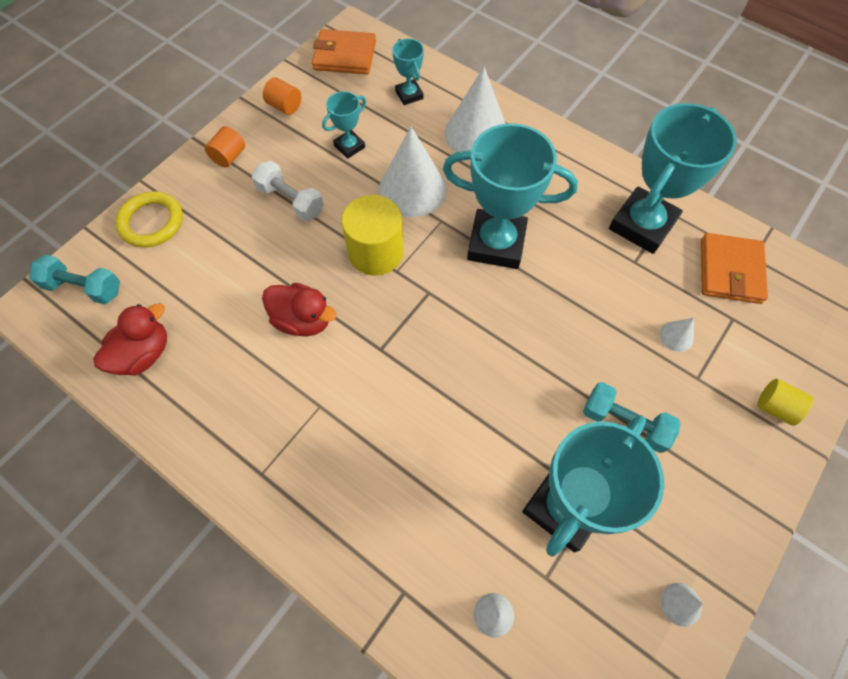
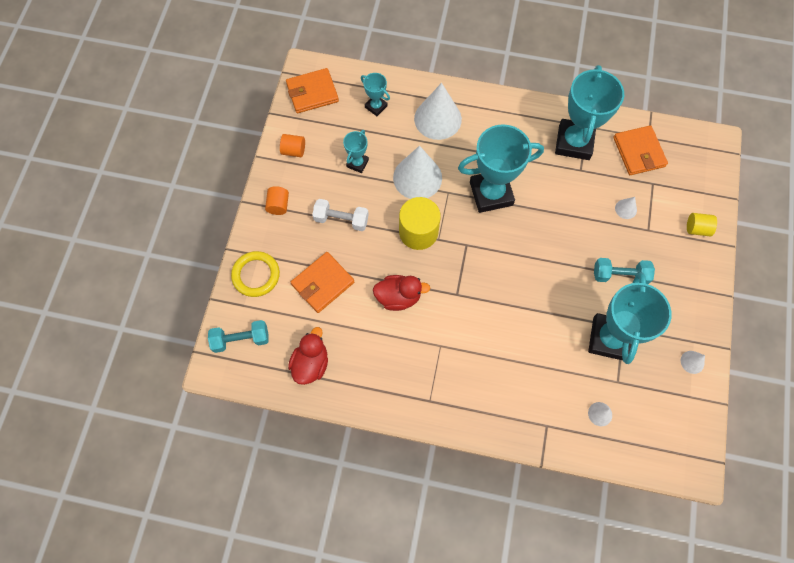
camera: 25 degrees left, 5 degrees up
none -> orange wallet [291,252,354,313]

